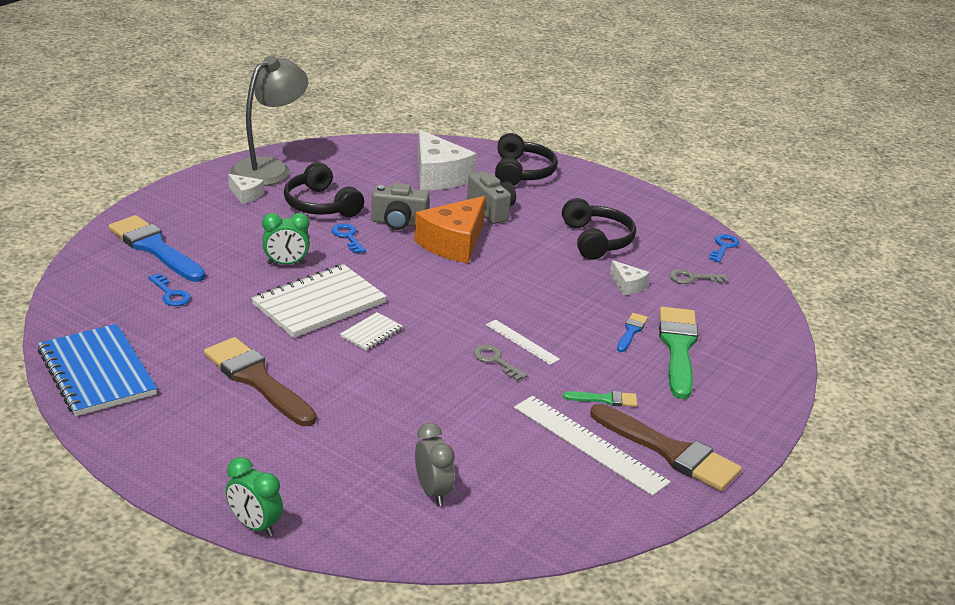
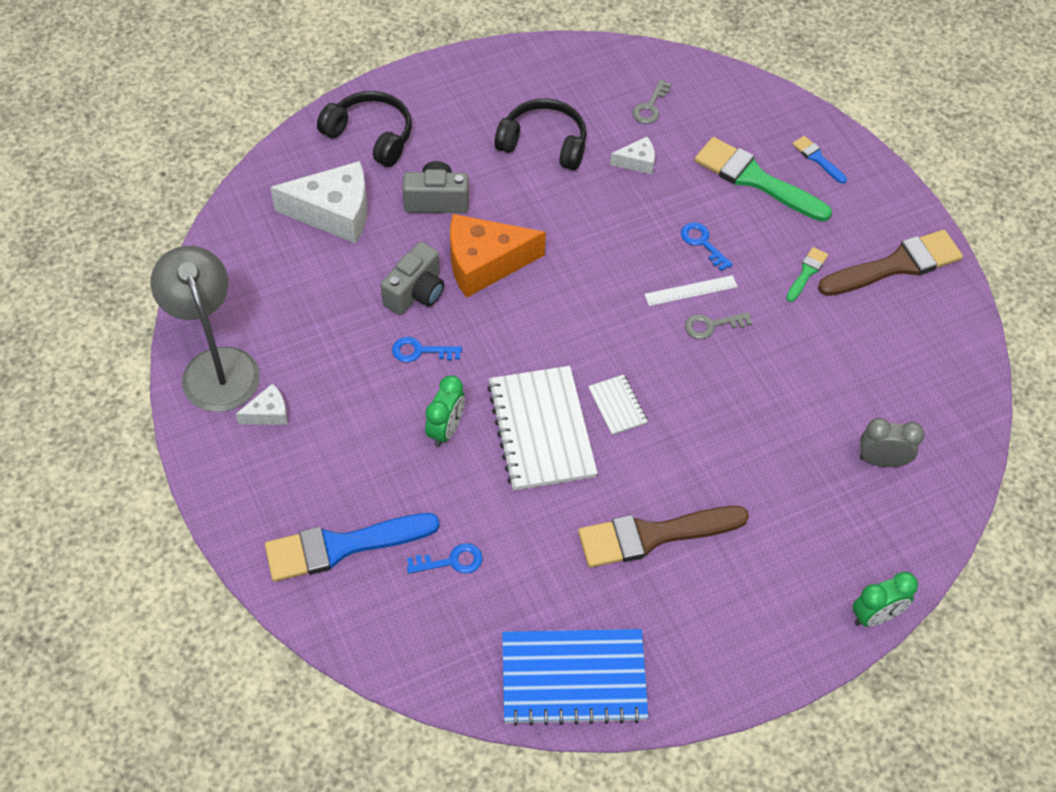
camera: 60 degrees left, 25 degrees up
black headphones [284,162,364,217] -> none
orange cheese [414,196,486,263] -> orange cheese turned 105 degrees clockwise [450,214,546,298]
white ruler [514,396,671,496] -> none
blue brush [617,313,648,352] -> blue brush moved to [792,136,847,184]
blue key [709,234,739,262] -> blue key moved to [681,222,733,271]

